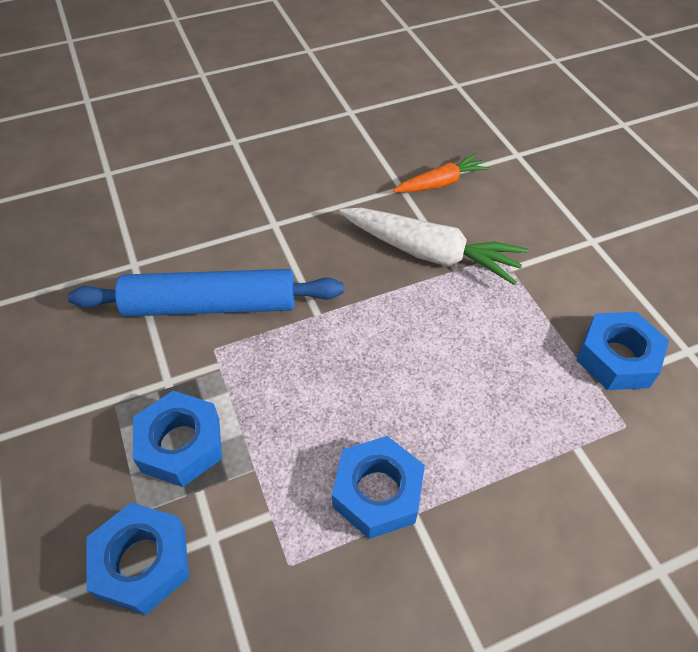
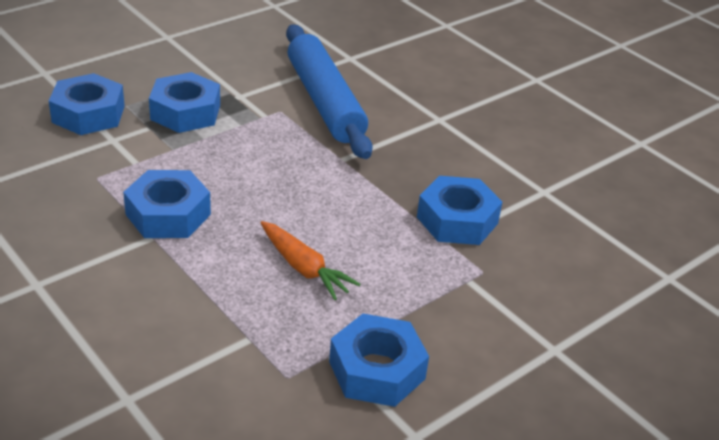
camera: 70 degrees right, 15 degrees down
white carrot [339,208,528,285] -> blue nut [417,176,502,245]
orange carrot [393,153,490,193] -> orange carrot moved to [261,221,360,300]

